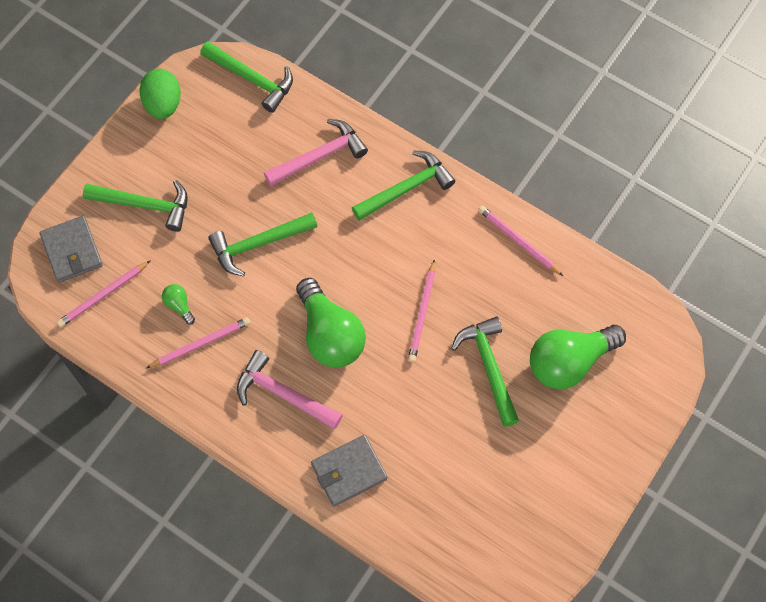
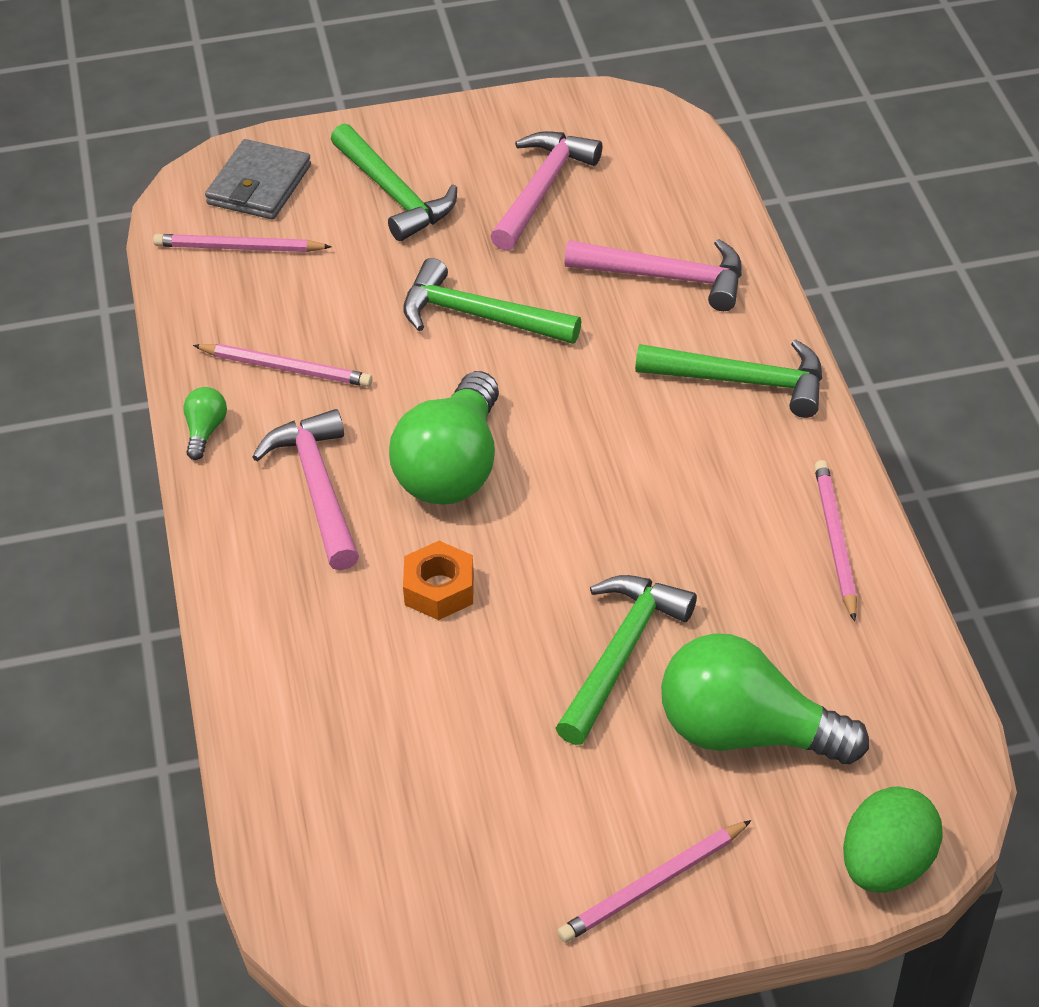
camera: 45 degrees right, 20 degrees down
green egg [139,69,181,119] -> green egg moved to [843,786,943,892]
green light bulb [162,284,195,325] -> green light bulb moved to [184,387,227,460]
green hammer [200,42,293,113] -> none
grey wallet [311,435,387,507] -> none
pink pencil [408,259,435,362] -> pink pencil moved to [557,820,752,943]
none -> orange nut [403,541,474,620]
none -> pink hammer [490,131,602,251]

